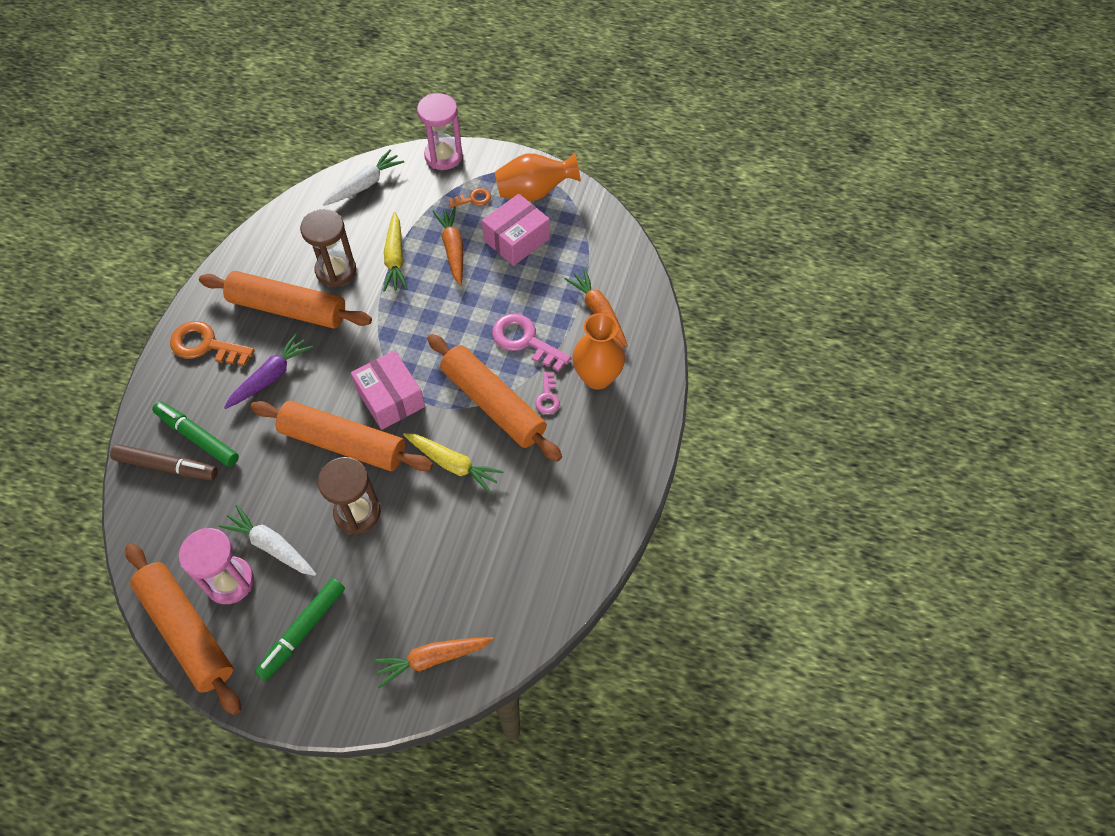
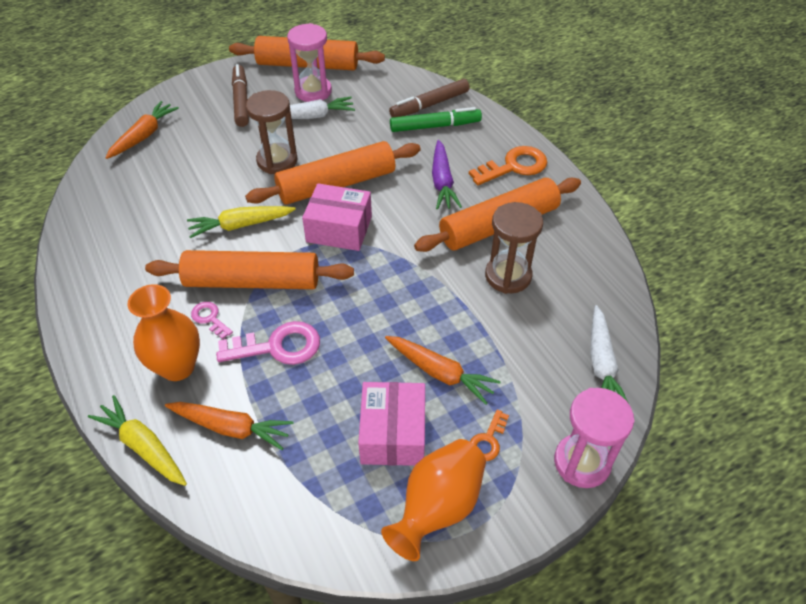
camera: 135 degrees right, 10 degrees down
green marker [255,578,345,681] -> brown marker [232,64,249,127]
yellow carrot [383,212,408,292] -> yellow carrot moved to [88,395,187,486]

